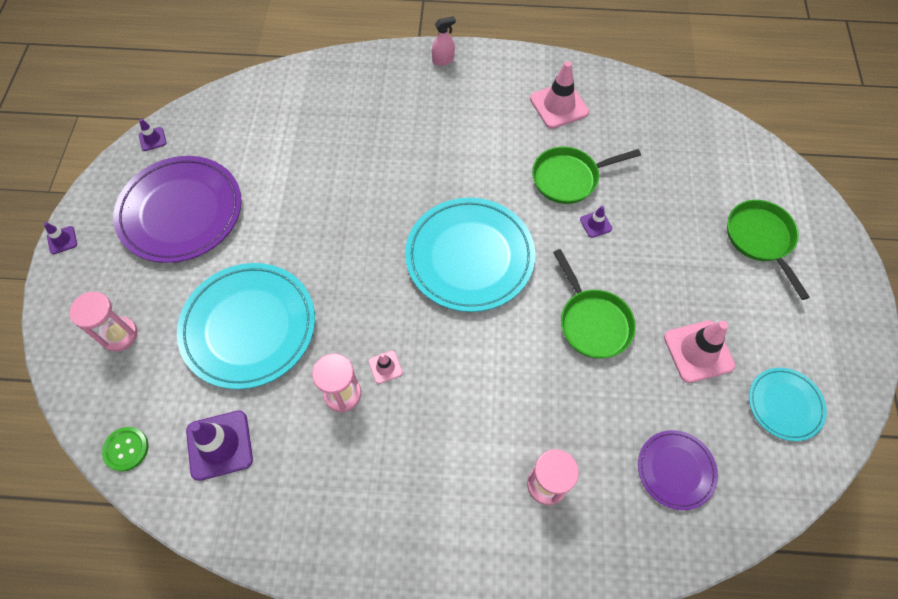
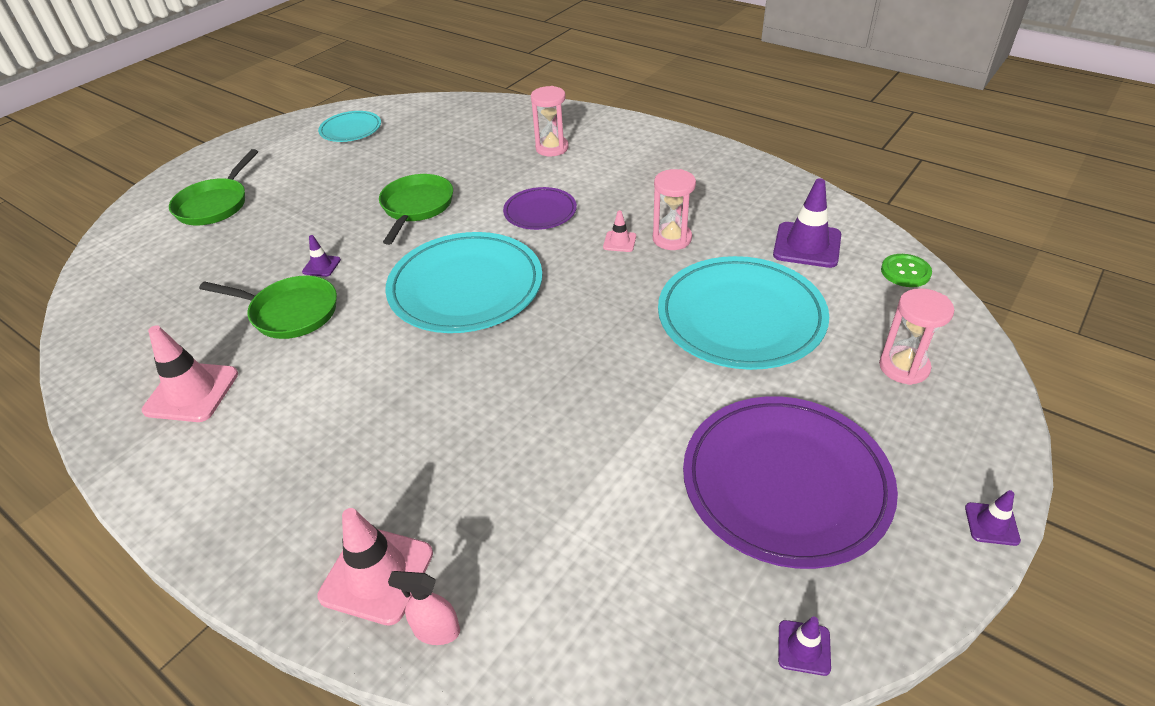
camera: 145 degrees left, 20 degrees down
pink spray bottle [432,16,456,66] -> pink spray bottle moved to [388,571,460,645]
purple plate [638,430,718,510] -> purple plate moved to [503,187,577,230]
pink traffic cone [664,320,735,383] -> pink traffic cone moved to [317,508,433,626]

